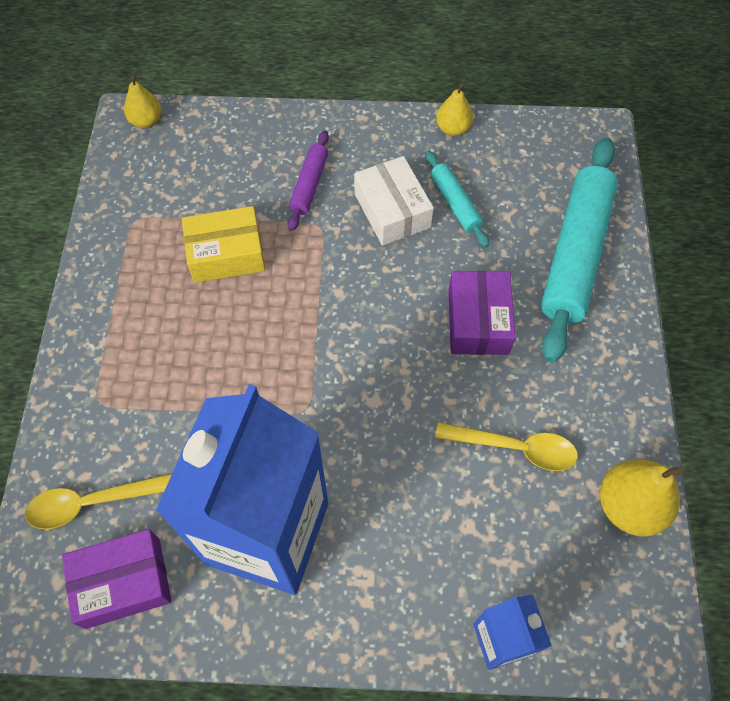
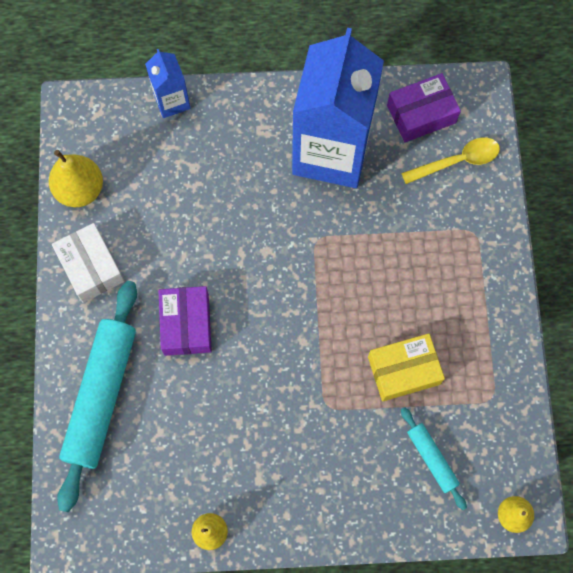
camera: 175 degrees right, 10 degrees up
purple rolling pin [288,130,329,231] -> none
white box [354,156,434,246] -> white box moved to [52,223,125,303]
turquoise rolling pin [426,151,489,247] -> turquoise rolling pin moved to [401,407,467,510]
yellow spoon [435,422,578,471] -> none

